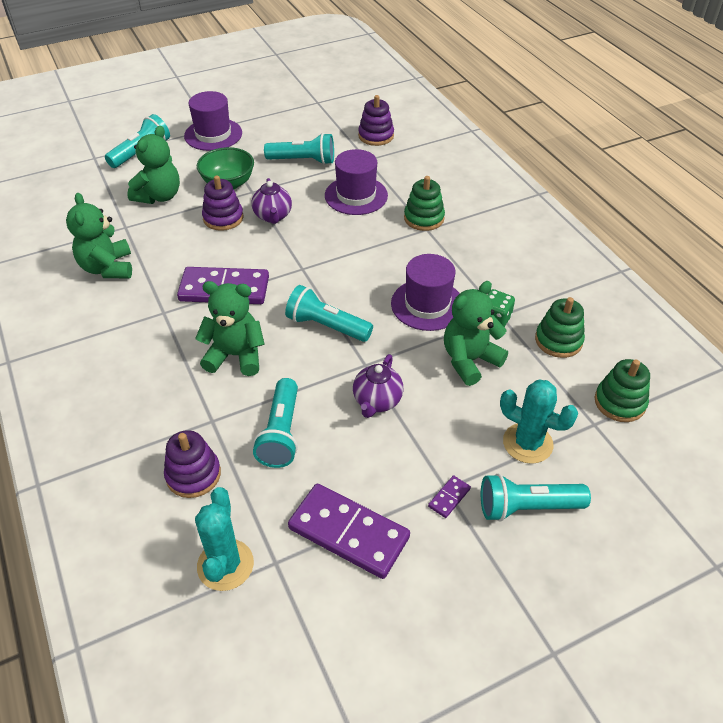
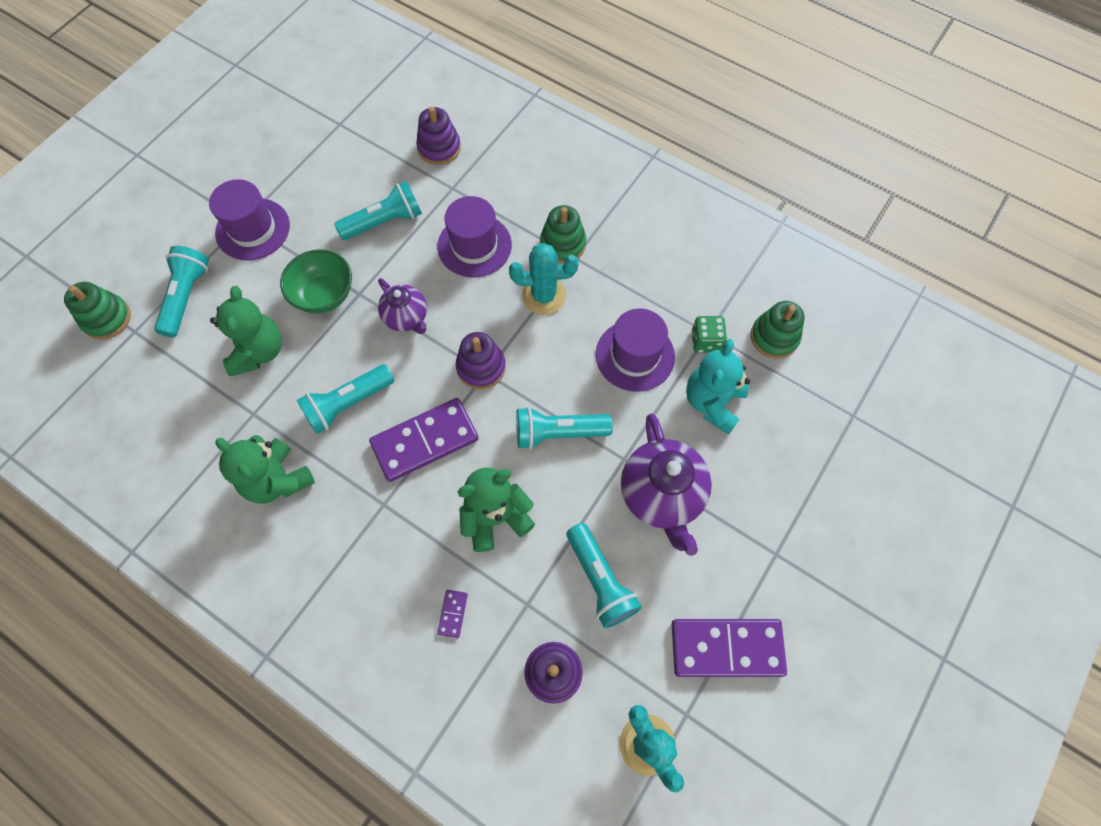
camera: 30 degrees left, 20 degrees up
purple stacking toy [202,175,243,231] -> purple stacking toy moved to [456,332,506,389]
purple teapot [353,354,403,418] -> purple teapot [621,414,712,556], size x1.66
purple domino [428,475,471,518] -> purple domino moved to [437,590,468,638]
green teddy bear [444,281,508,386] -> turquoise teddy bear [686,339,750,435]
turquoise flashlight [481,474,591,522] -> turquoise flashlight moved to [297,365,394,434]
turquoise cactus [500,380,578,464] -> turquoise cactus moved to [509,243,578,315]
green stacking toy [594,359,650,422] -> green stacking toy moved to [64,282,131,340]

